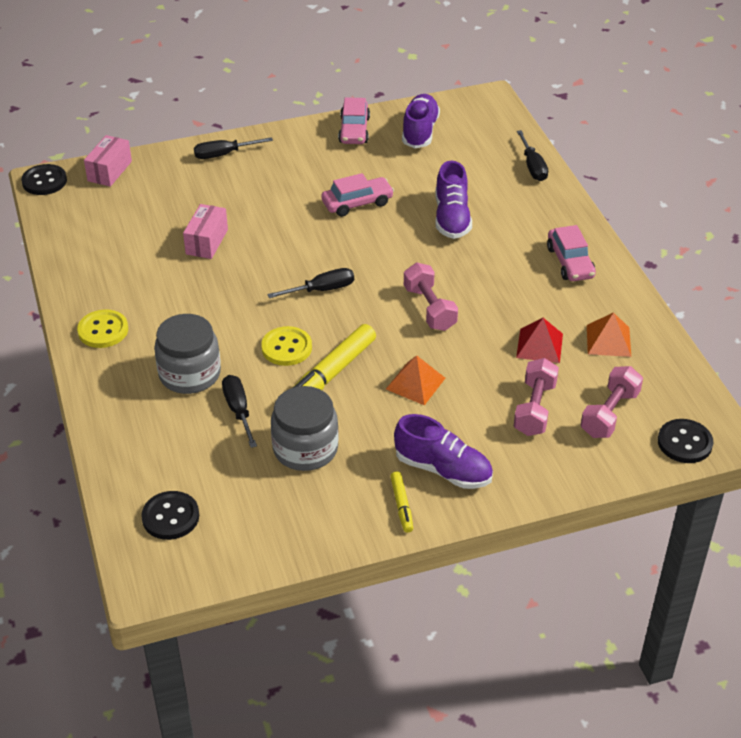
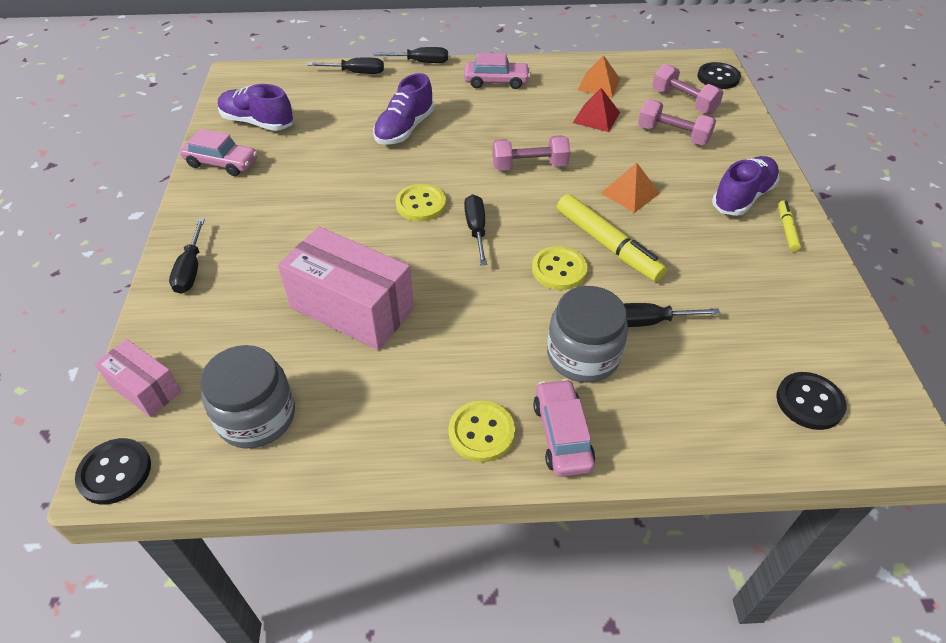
camera: 75 degrees left, 5 degrees up
pink box [183,204,228,259] -> pink box [278,227,414,350], size x1.82
grey jar [271,386,339,471] -> grey jar moved to [200,345,295,448]
pink car [321,173,394,217] -> pink car moved to [533,379,595,477]
yellow marker [390,471,413,533] -> yellow marker turned 90 degrees counterclockwise [778,200,801,251]
purple shoe [435,161,472,239] -> purple shoe turned 105 degrees clockwise [373,73,434,145]
none -> black screwdriver [374,47,448,63]
none -> yellow button [396,184,446,221]

